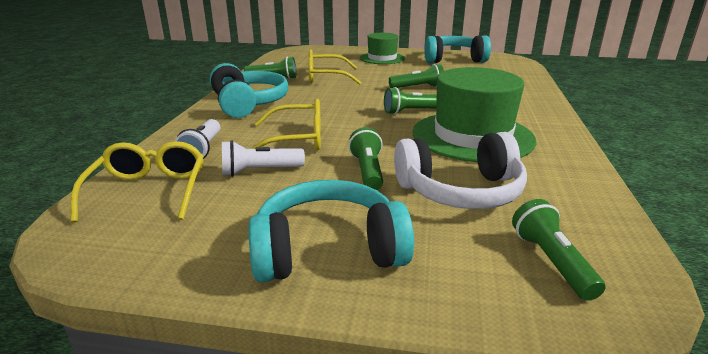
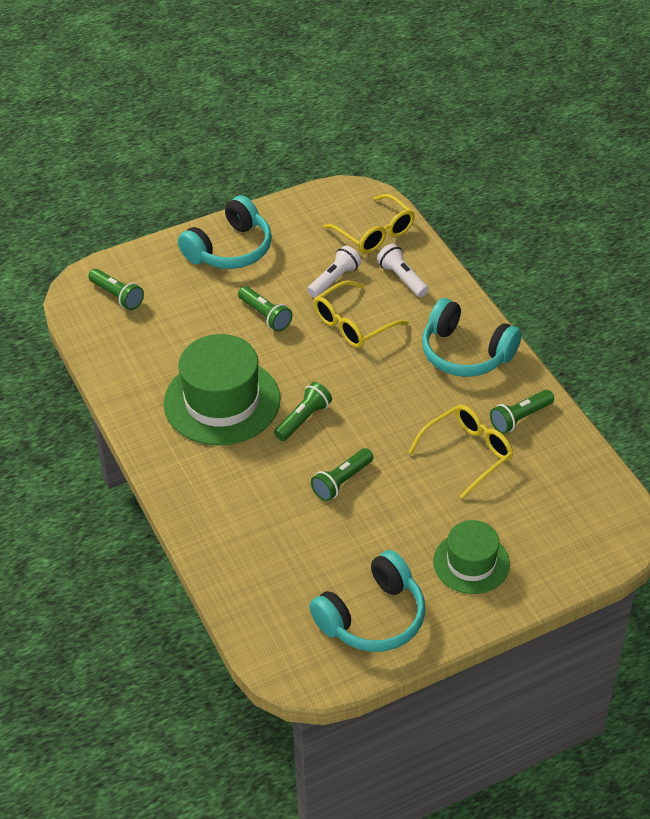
camera: 145 degrees right, 20 degrees up
white headphones [394,132,527,209] -> none

